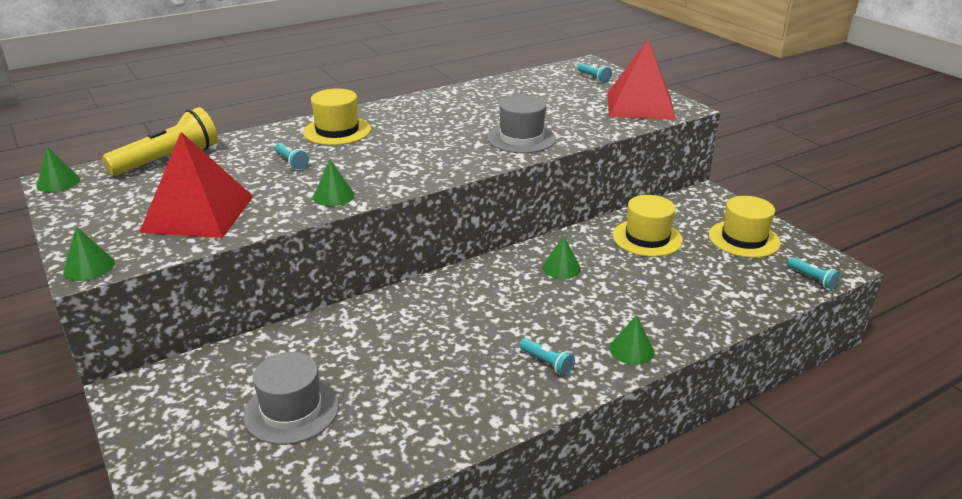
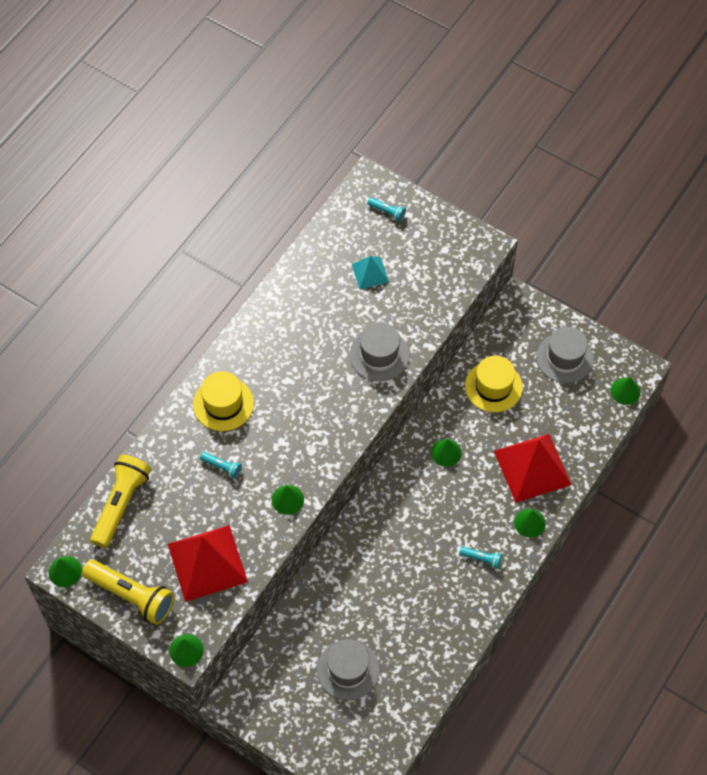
camera: 25 degrees left, 30 degrees up
red pyramid [608,39,676,120] -> red pyramid moved to [494,434,572,503]
yellow hat [709,196,781,258] -> grey hat [536,327,594,383]
turquoise flashlight [788,257,841,290] -> green cone [610,377,641,405]
none -> yellow flashlight [82,560,174,625]
none -> turquoise pyramid [352,256,389,289]

